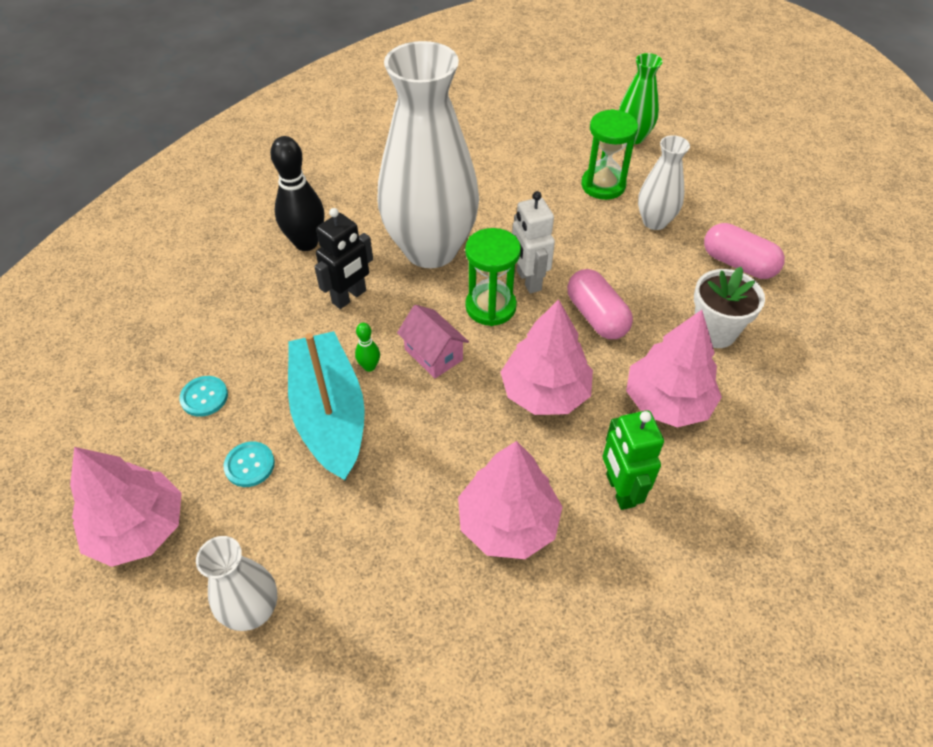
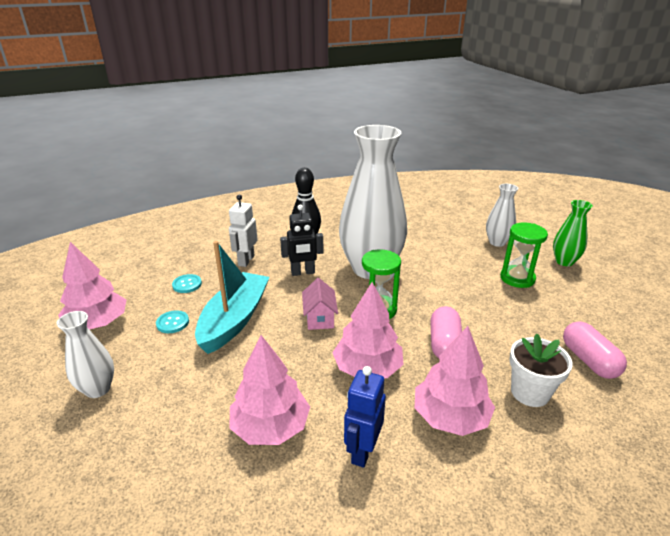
camera: 35 degrees right, 20 degrees down
green bowling pin [355,323,380,372] -> none
white robot [512,191,555,293] -> white robot moved to [229,195,258,267]
green robot [603,410,664,510] -> blue robot [344,366,386,468]
white vase [638,135,690,230] -> white vase moved to [486,184,518,247]

